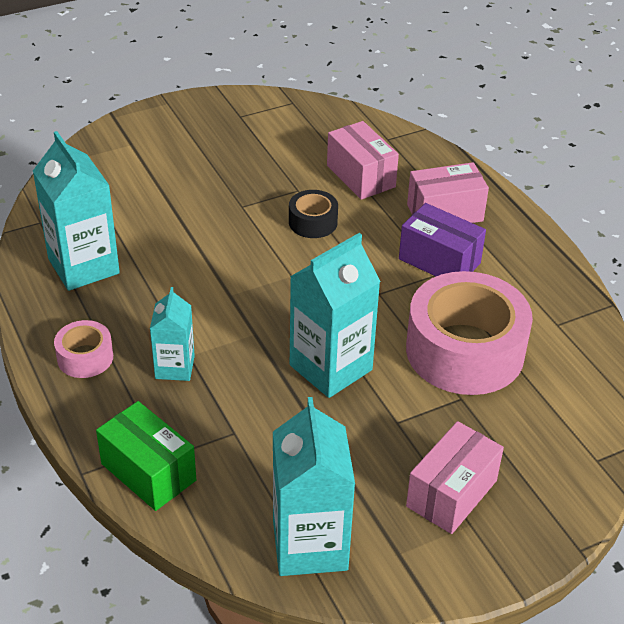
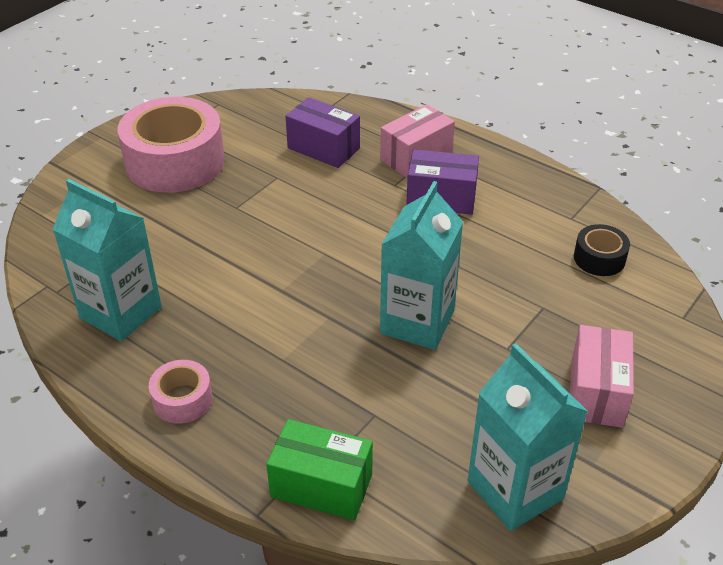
camera: 25 degrees left, 0 degrees up
turquoise carton [150,287,195,381] -> none
black tape [289,190,338,238] -> black tape moved to [574,224,630,276]
pink box [327,121,399,200] -> purple box [285,97,360,168]
pink tape [406,271,533,395] -> pink tape moved to [118,97,225,193]

